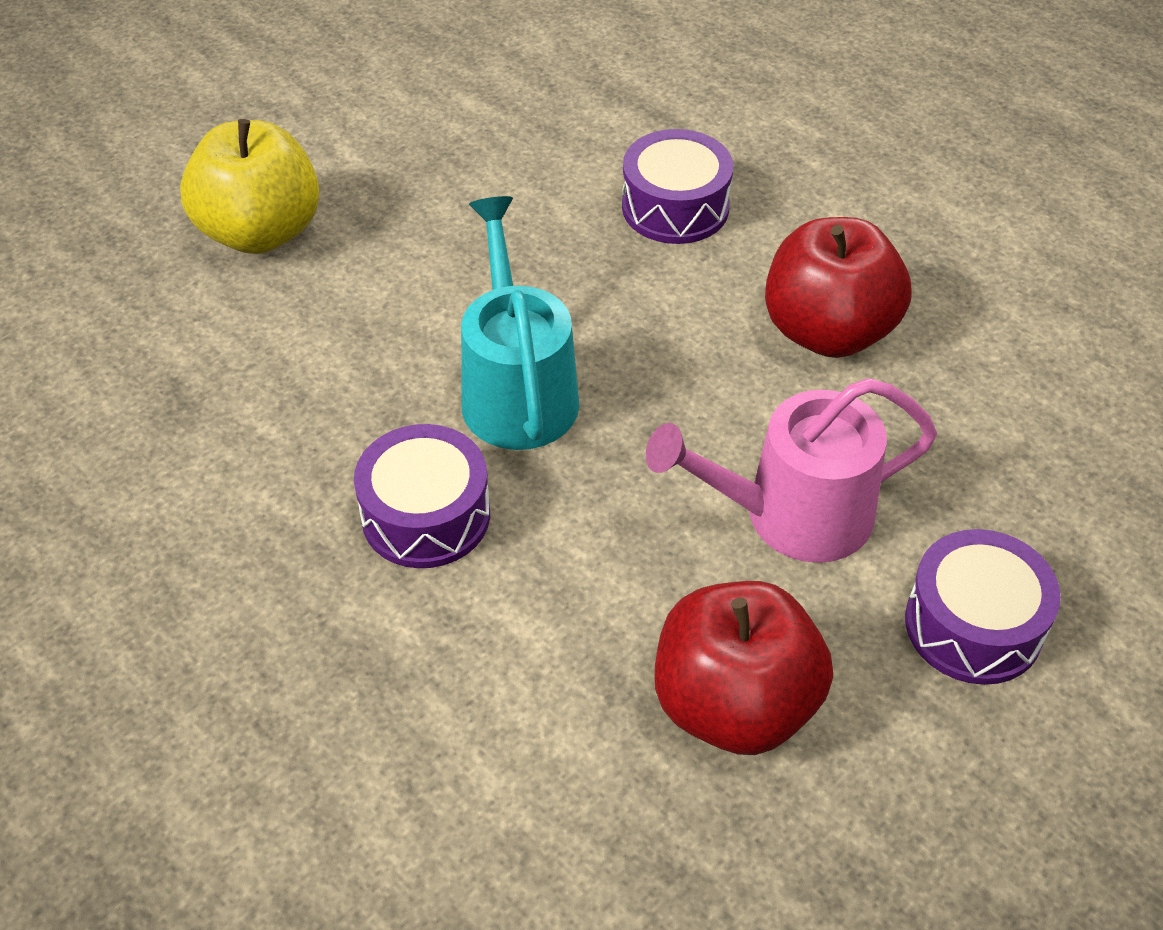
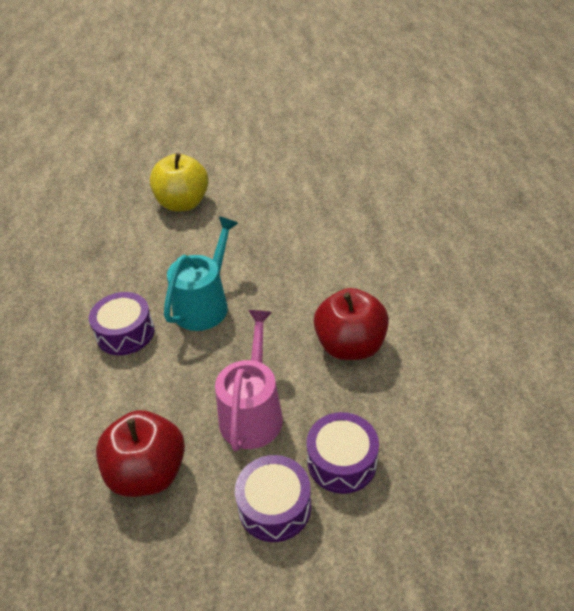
camera: 40 degrees right, 5 degrees down
purple drum [622,129,733,244] -> purple drum moved to [307,412,379,494]
pink watering can [646,378,937,563] -> pink watering can turned 75 degrees clockwise [215,310,283,451]

